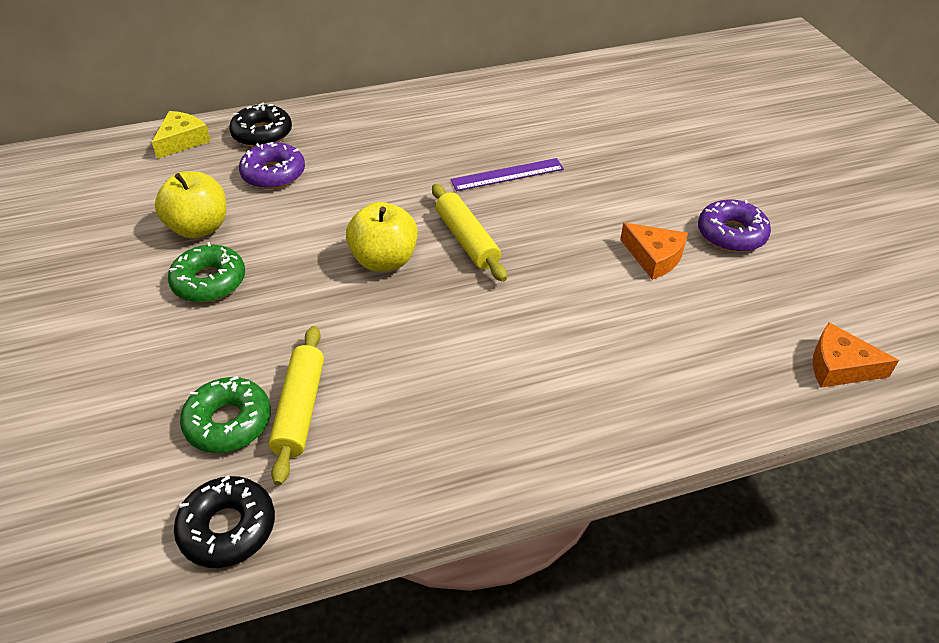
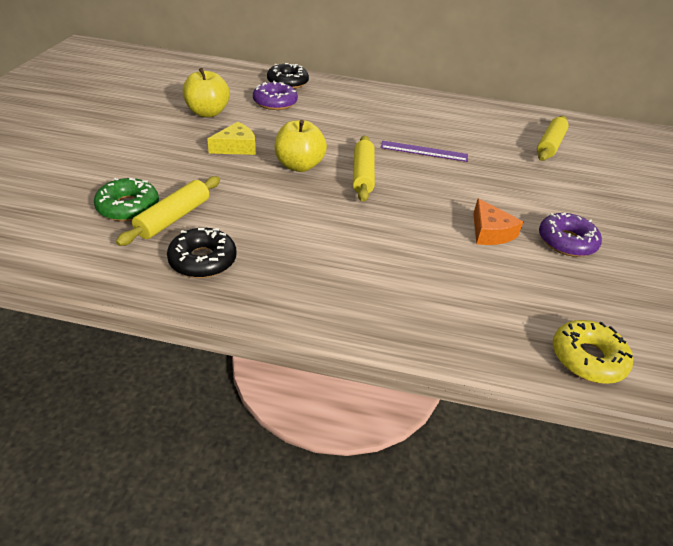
camera: 25 degrees right, 5 degrees down
yellow cheese [152,111,211,159] -> yellow cheese moved to [207,122,256,155]
green donut [168,242,245,302] -> none
black donut [174,475,275,568] -> black donut moved to [167,228,236,278]
orange cheese [813,323,899,388] -> yellow donut [553,320,633,384]
none -> yellow rolling pin [537,116,569,161]

